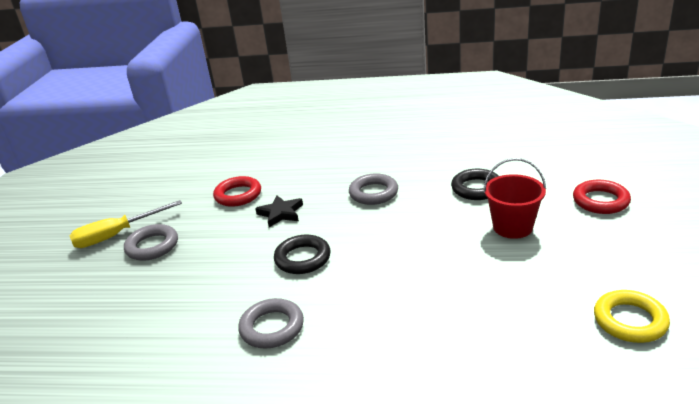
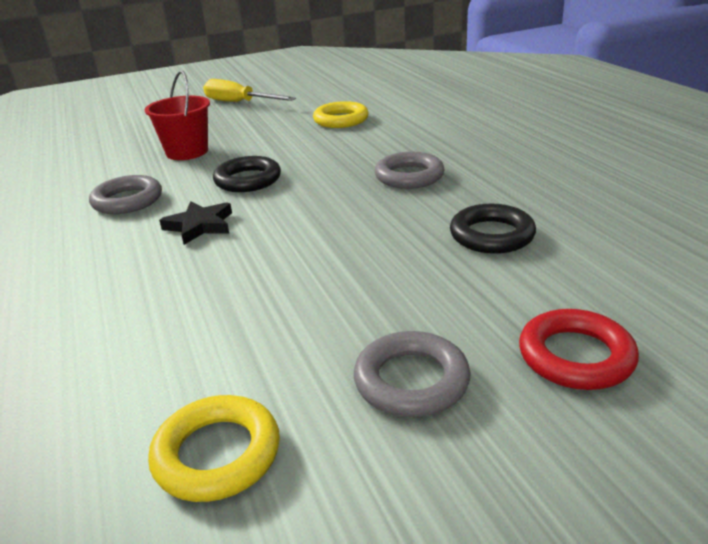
camera: 60 degrees right, 0 degrees up
grey ring [124,224,178,261] -> grey ring moved to [354,331,471,417]
red ring [213,176,261,207] -> yellow ring [313,101,369,128]
black star [255,195,303,227] -> black star moved to [159,201,232,245]
red bucket [483,158,546,239] -> red bucket moved to [145,71,210,160]

